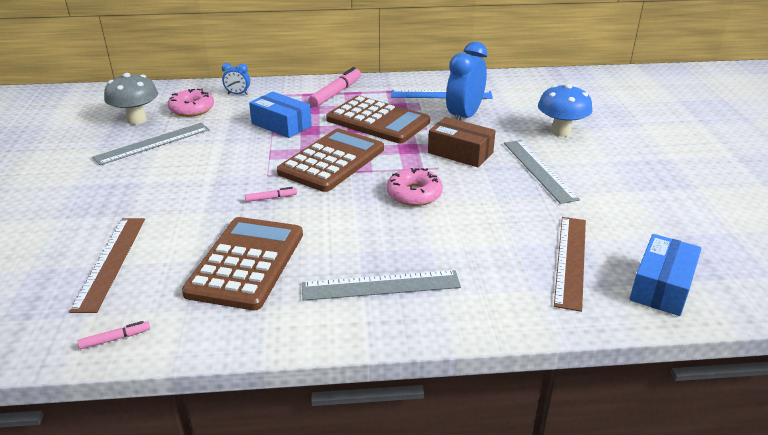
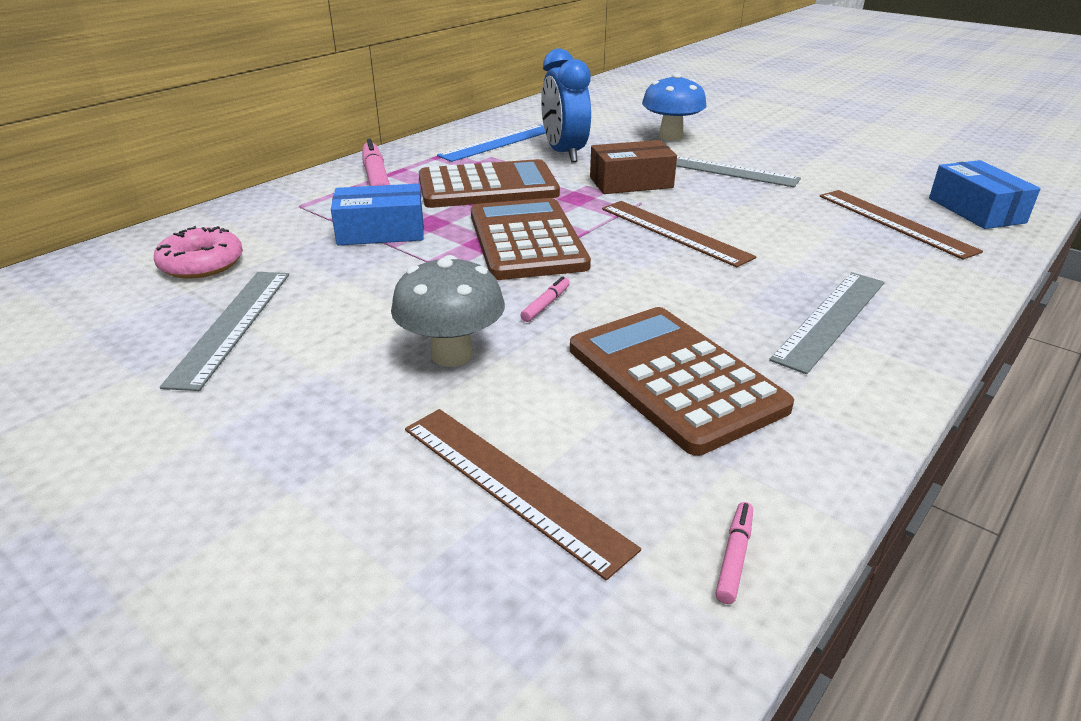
camera: 45 degrees left, 0 degrees up
grey mushroom [104,73,158,124] -> grey mushroom moved to [391,255,505,367]
blue clock [222,63,250,95] -> none
pink donut [387,168,443,206] -> brown ruler [602,201,756,267]

